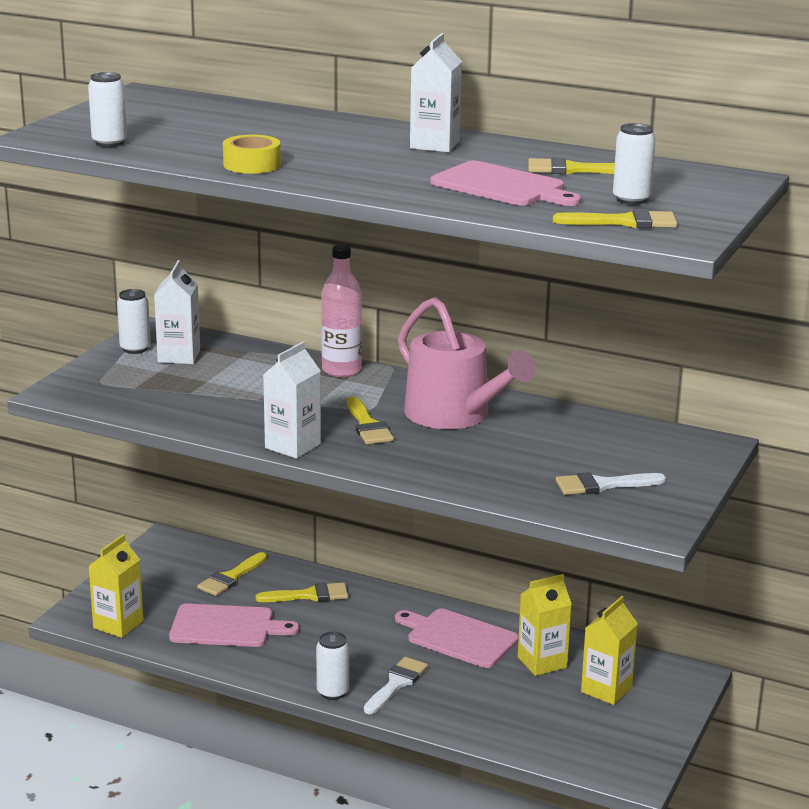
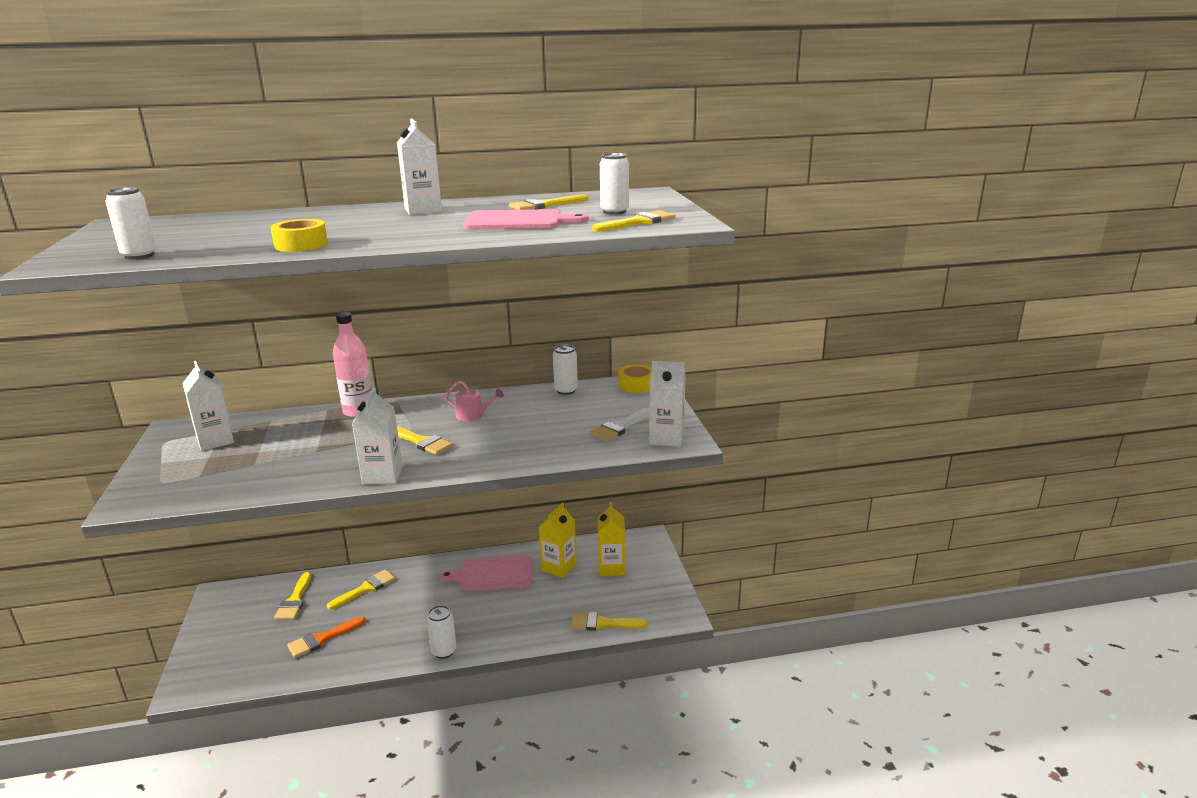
camera: 35 degrees left, 0 degrees up
yellow carton [88,534,143,638] -> none
white can [117,289,151,354] -> white can moved to [553,345,578,395]
pink cutting board [169,603,299,647] -> orange brush [287,617,366,658]
white brush [364,657,428,714] -> none
pink watering can [398,297,536,429] -> pink watering can [445,381,504,421], size x0.42
none -> yellow brush [571,612,647,631]
none -> yellow tape [618,365,652,393]
none -> white carton [649,361,686,447]

